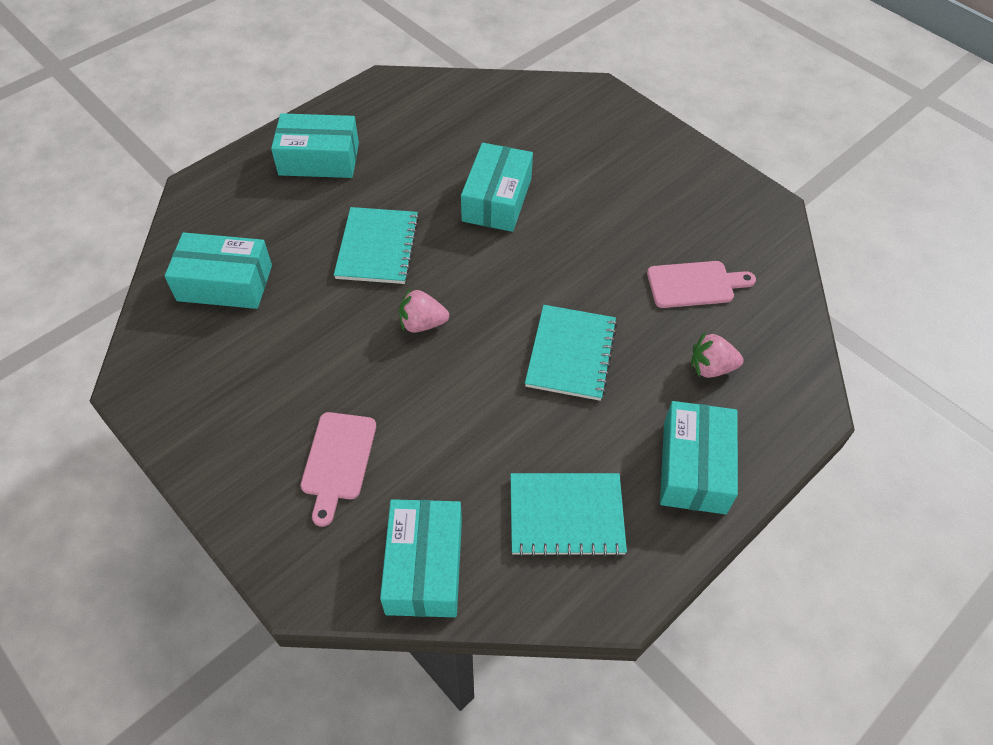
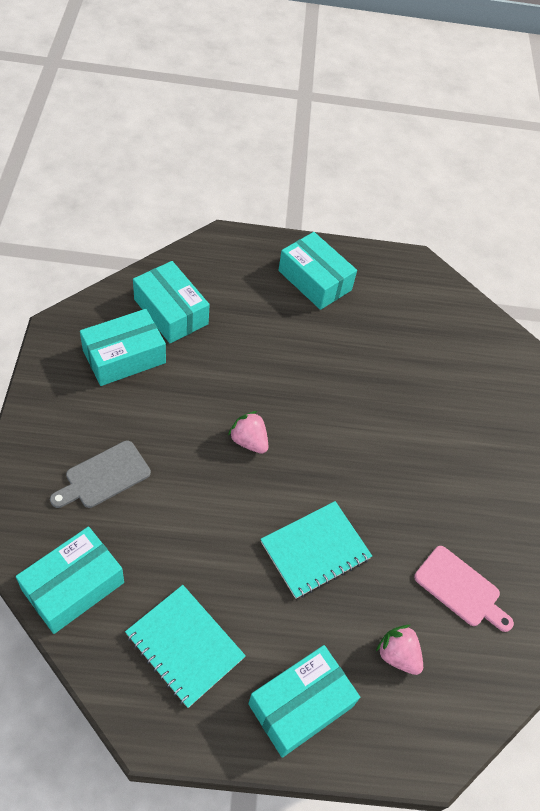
camera: 40 degrees right, 0 degrees up
pink cutting board [301,412,376,527] -> grey cutting board [50,441,151,508]
turquoise notebook [334,207,419,284] -> none
turquoise box [461,143,533,232] -> turquoise box moved to [80,309,166,386]

